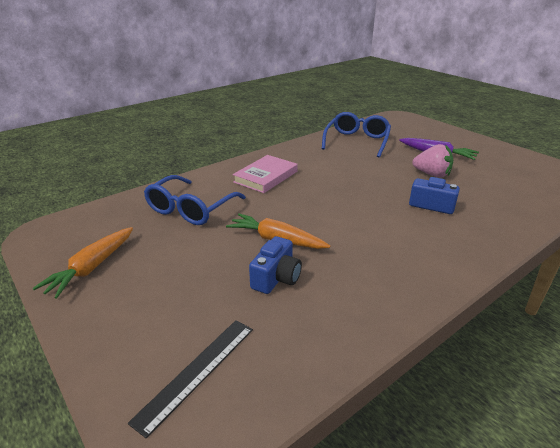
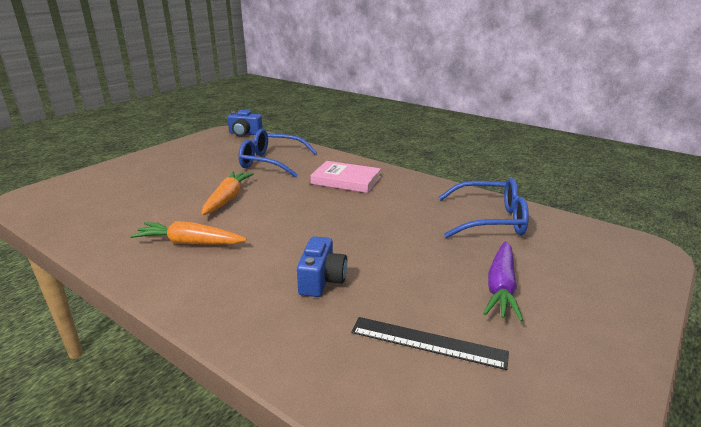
camera: 75 degrees right, 5 degrees down
orange carrot [33,227,133,299] -> orange carrot moved to [130,221,247,245]
black ruler [128,320,253,439] -> black ruler moved to [351,317,509,370]
blue camera [249,236,302,294] -> blue camera moved to [228,110,263,137]
pink strawberry [412,144,453,177] -> none

